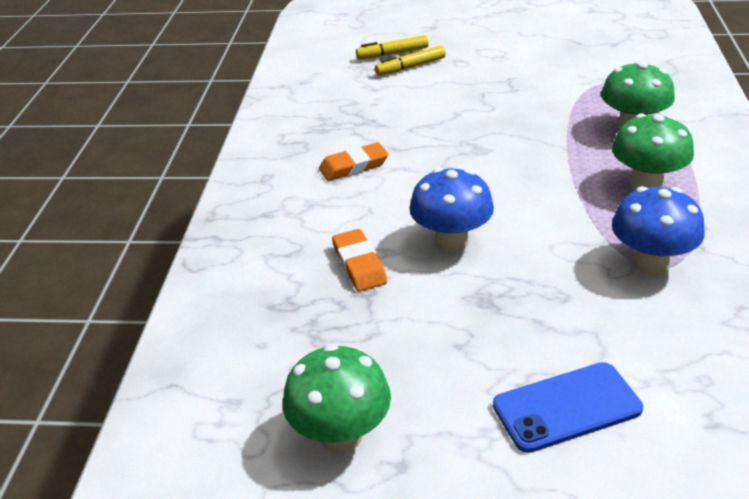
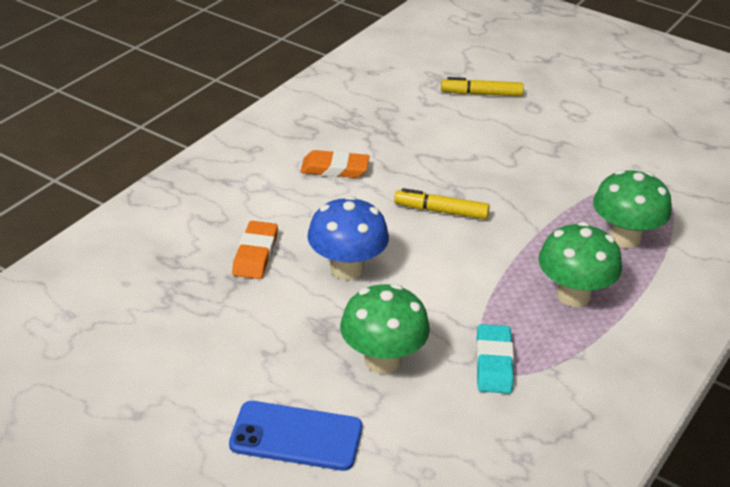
camera: 25 degrees right, 0 degrees up
green mushroom [283,344,391,453] -> green mushroom moved to [340,284,430,374]
yellow marker [356,35,429,59] -> yellow marker moved to [394,188,490,219]
blue mushroom [612,186,705,275] -> turquoise eraser [476,324,514,394]

